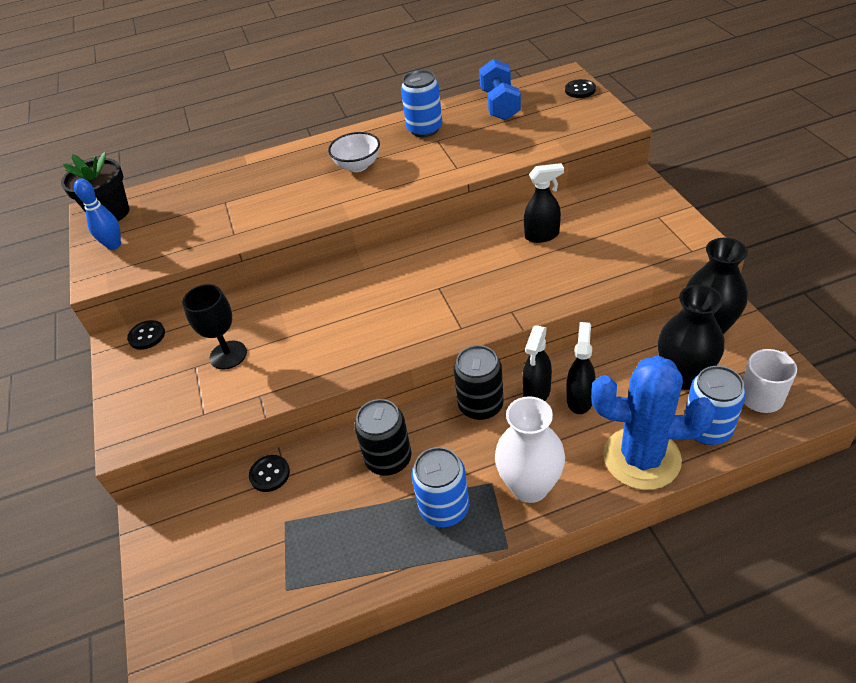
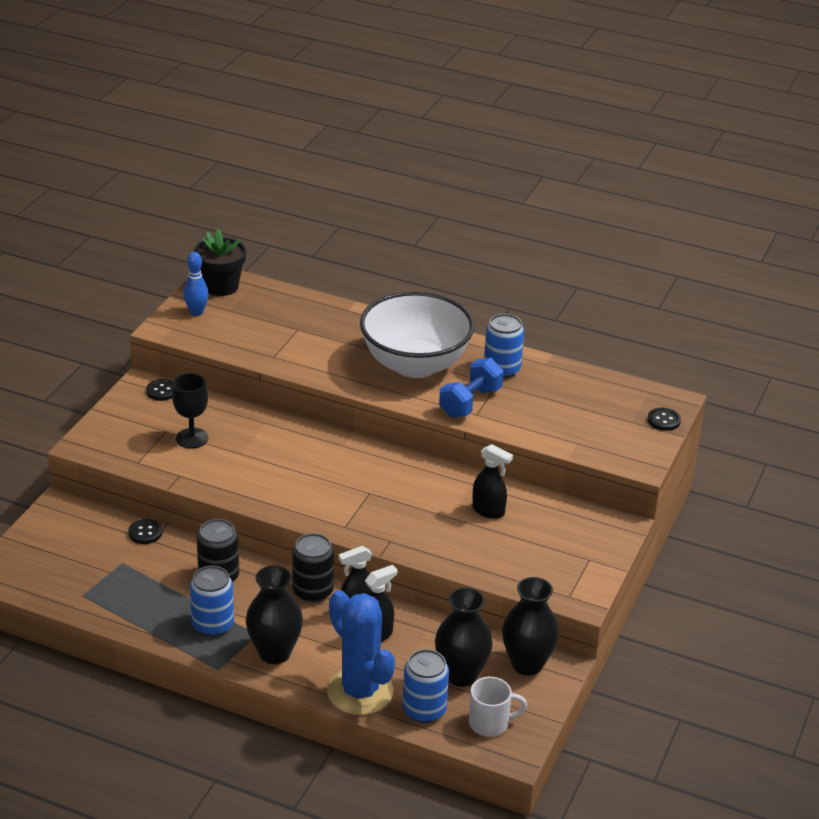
camera: 35 degrees right, 10 degrees down
white bowl [328,132,380,172] -> white bowl [360,292,474,378], size x2.24
blue dumbbell [479,59,521,120] -> blue dumbbell moved to [439,358,504,418]
white vase [495,396,565,503] -> black vase [246,565,303,664]

